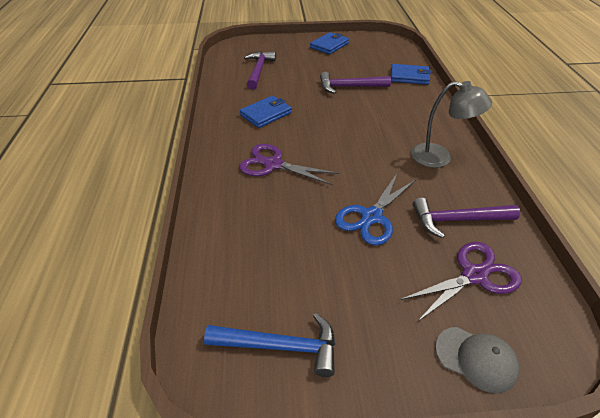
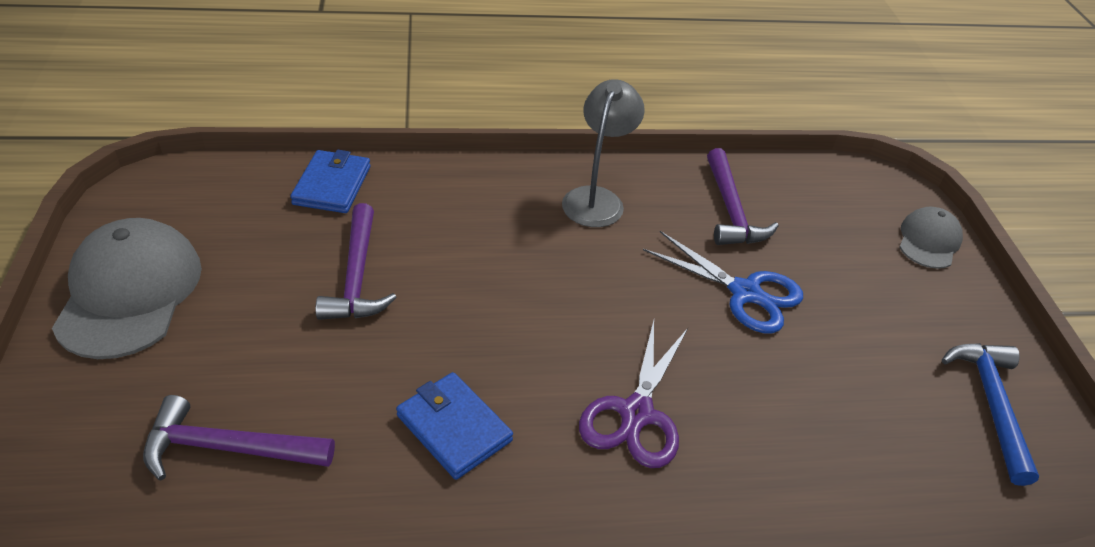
camera: 95 degrees left, 0 degrees up
blue wallet [310,32,349,54] -> grey cap [52,218,202,359]
purple scissors [400,242,522,322] -> none

